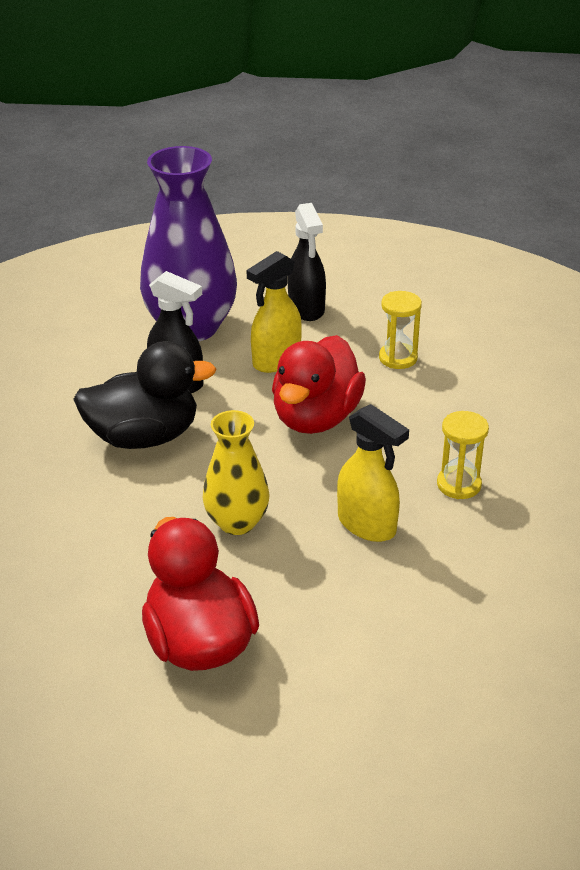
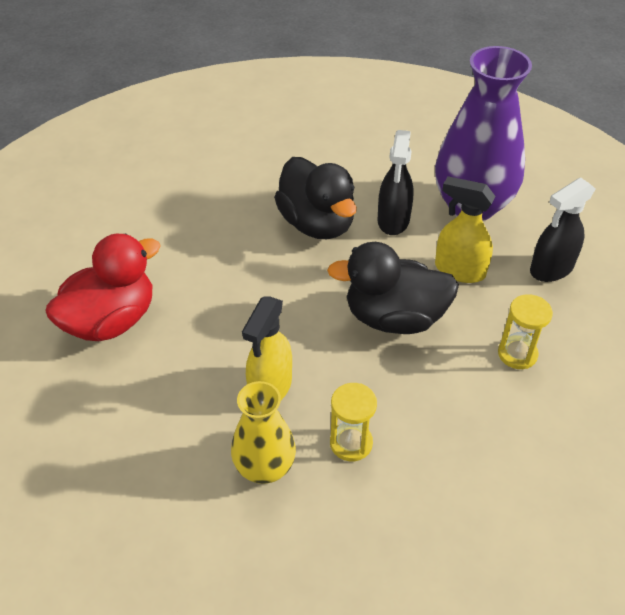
camera: 70 degrees right, 10 degrees up
yellow vase [203,410,270,535] -> yellow vase moved to [231,381,296,484]
red duck [272,335,366,434] -> black duck [327,242,459,334]

